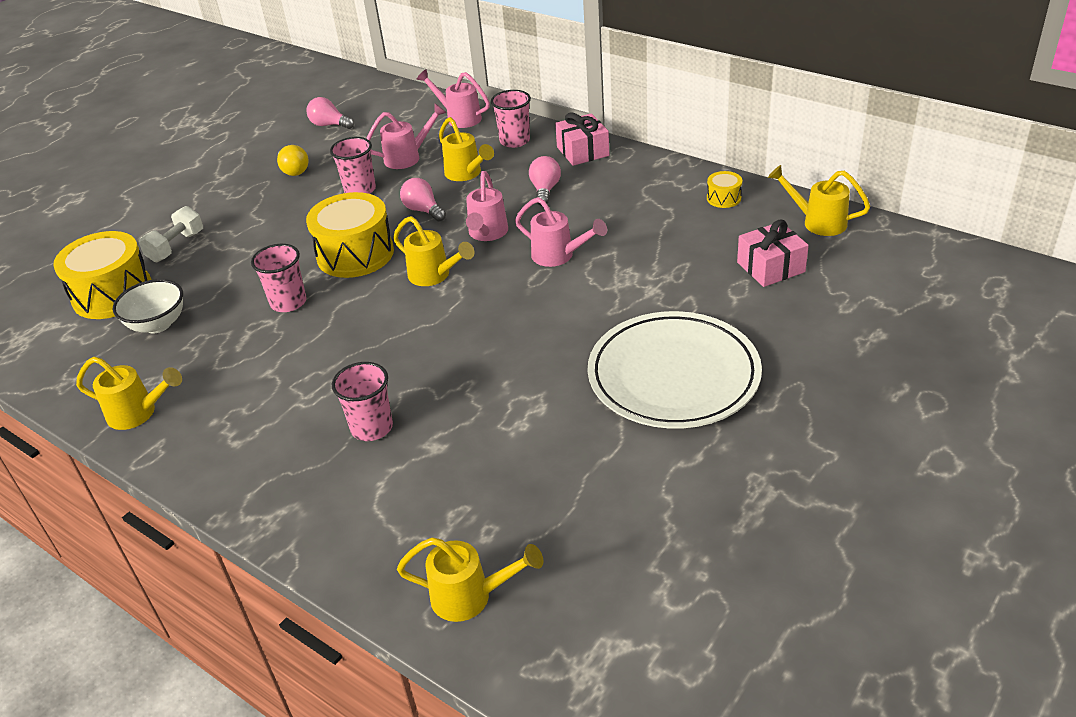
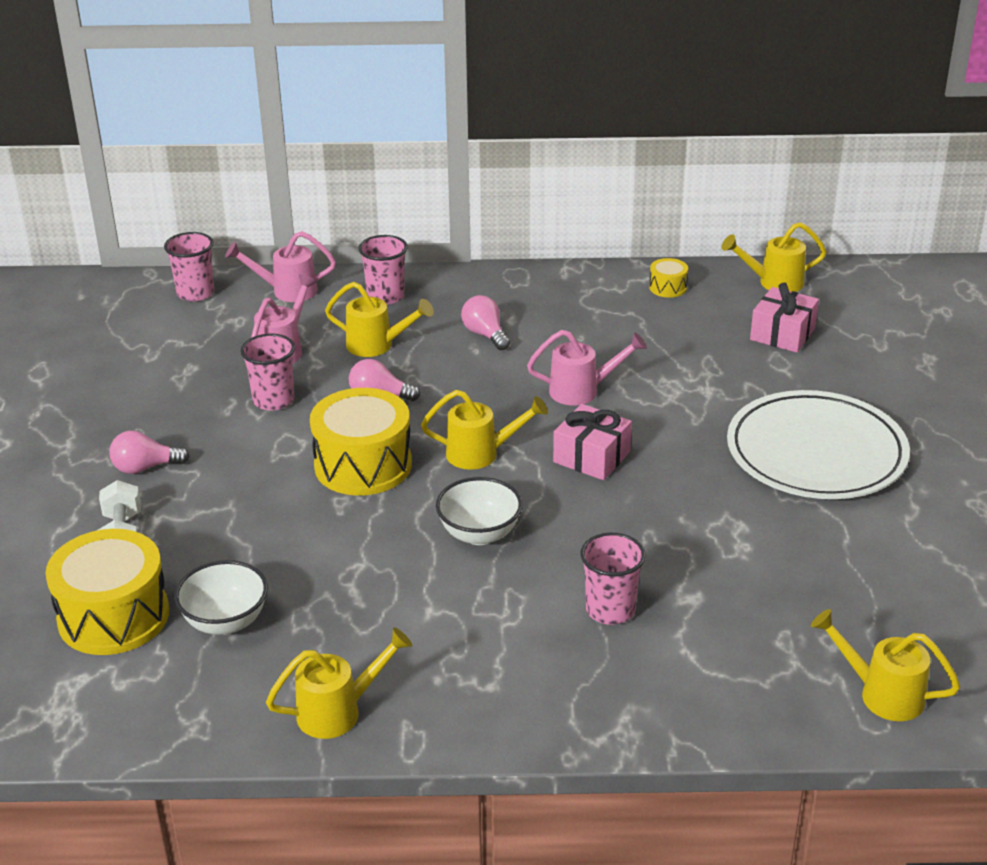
camera: 40 degrees left, 5 degrees down
pink cup [251,244,307,312] -> pink cup moved to [164,232,214,301]
yellow light bulb [277,145,309,176] -> none
pink light bulb [306,97,354,129] -> pink light bulb moved to [109,431,189,474]
yellow watering can [397,537,543,622] -> yellow watering can turned 120 degrees counterclockwise [811,609,960,721]
pink watering can [466,171,508,241] -> none
pink gift [555,113,609,166] -> pink gift moved to [553,404,632,480]
none -> white bowl [436,477,522,545]

